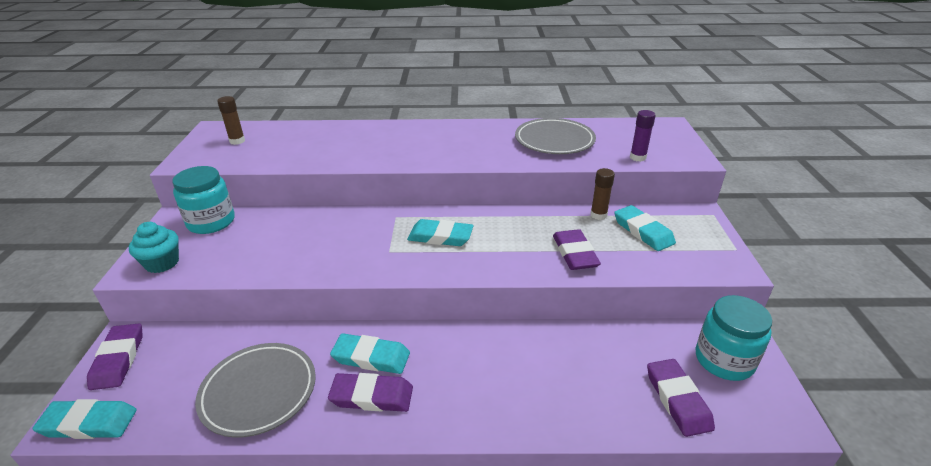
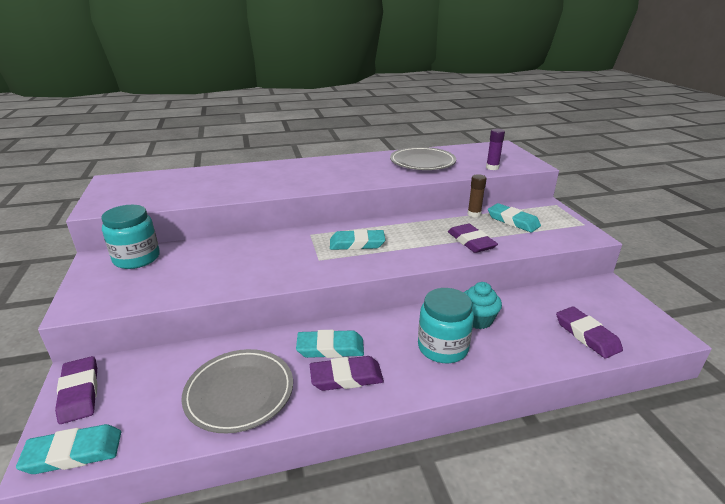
camera: 15 degrees left, 5 degrees down
turquoise cupcake [129,222,179,273] -> turquoise cupcake moved to [464,282,502,329]
brown glue stick [217,96,245,145] -> none
turquoise jar [695,295,772,381] -> turquoise jar moved to [418,288,474,363]

